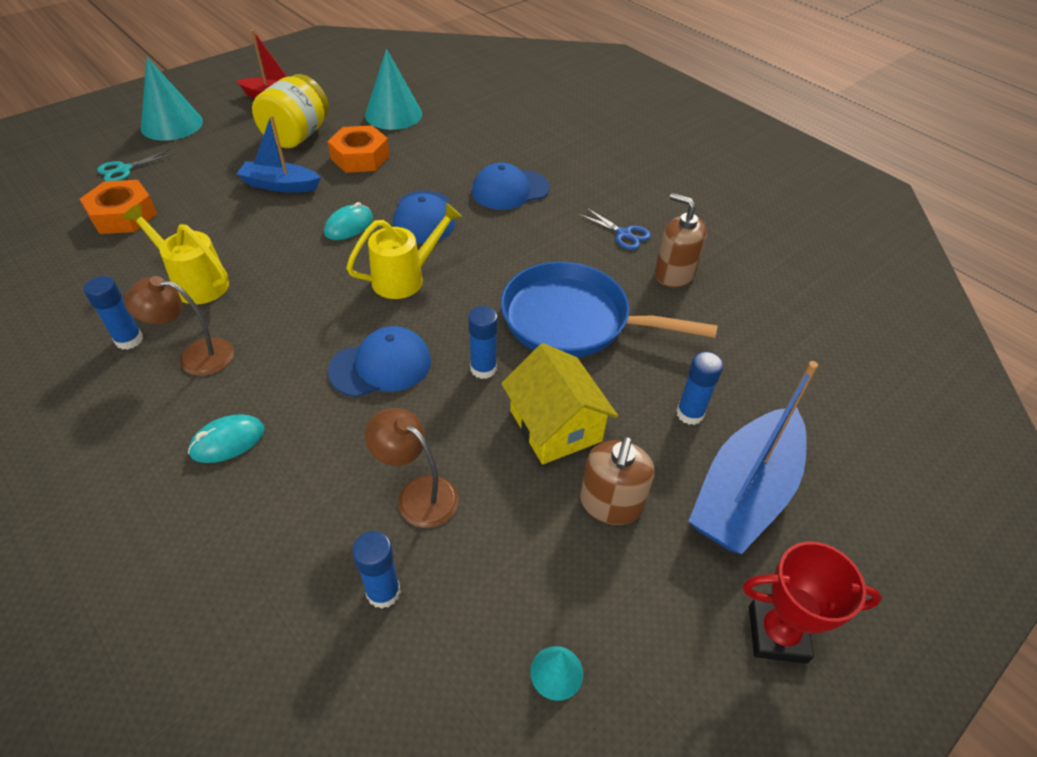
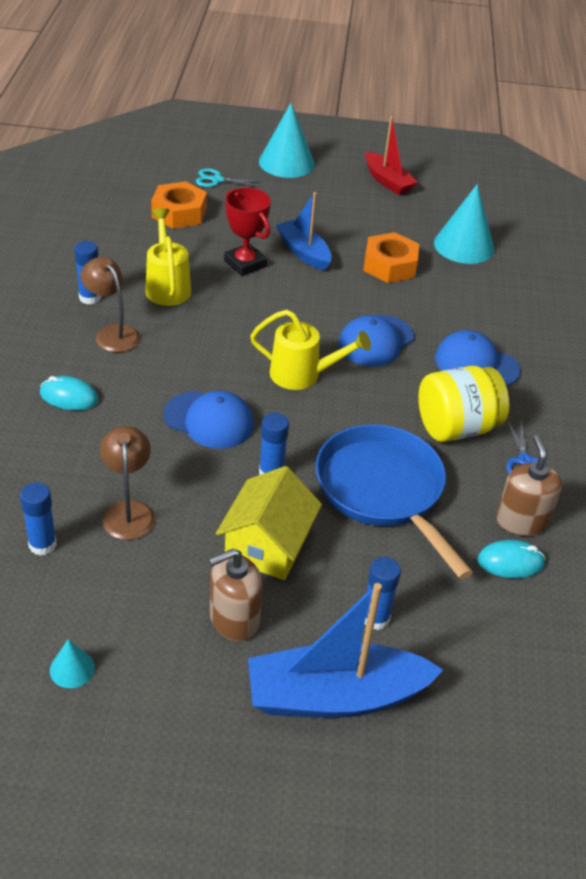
camera: 45 degrees right, 5 degrees down
yellow jar [252,74,329,148] -> yellow jar moved to [418,366,509,442]
turquoise mouse [324,202,373,240] -> turquoise mouse moved to [478,540,546,578]
red trophy [743,542,882,664] -> red trophy moved to [224,187,271,276]

